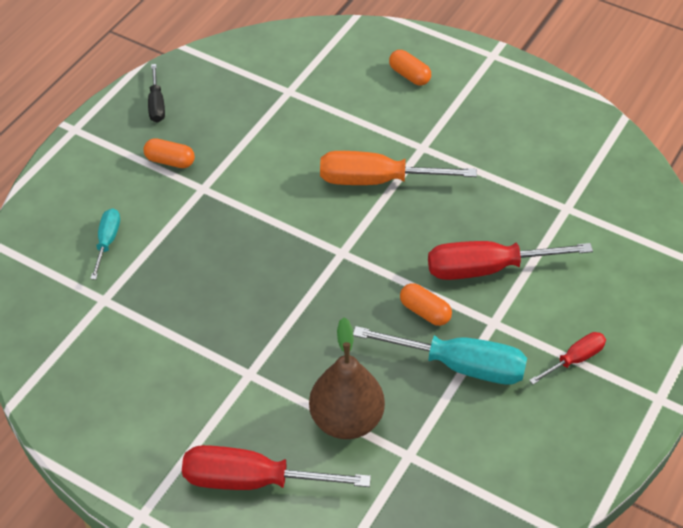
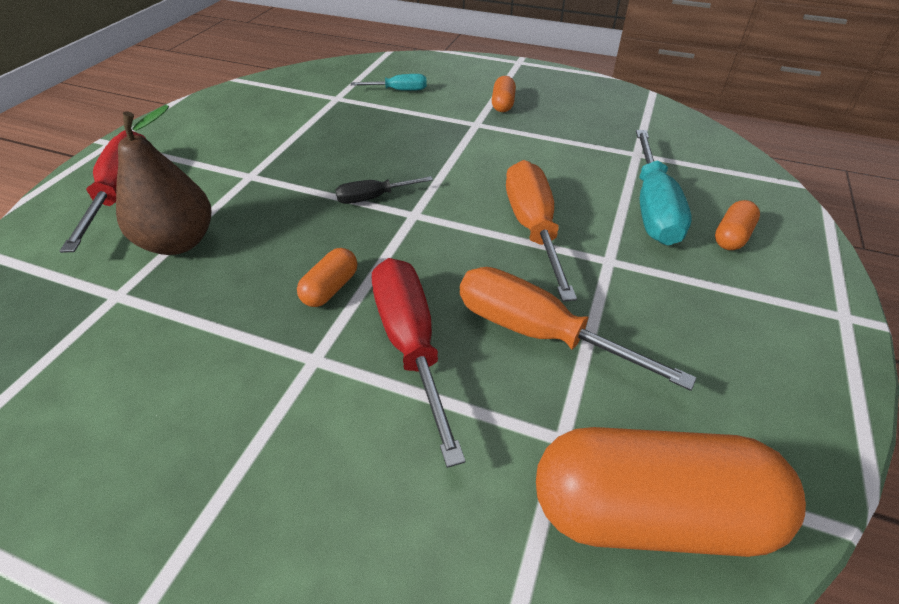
camera: 80 degrees right, 5 degrees down
black screwdriver [148,64,165,123] -> black screwdriver moved to [336,176,433,204]
turquoise screwdriver [353,326,527,385] -> turquoise screwdriver moved to [636,130,692,245]
red screwdriver [529,332,606,385] -> none
none -> orange screwdriver [460,267,697,391]
none -> orange capsule [536,427,806,557]

